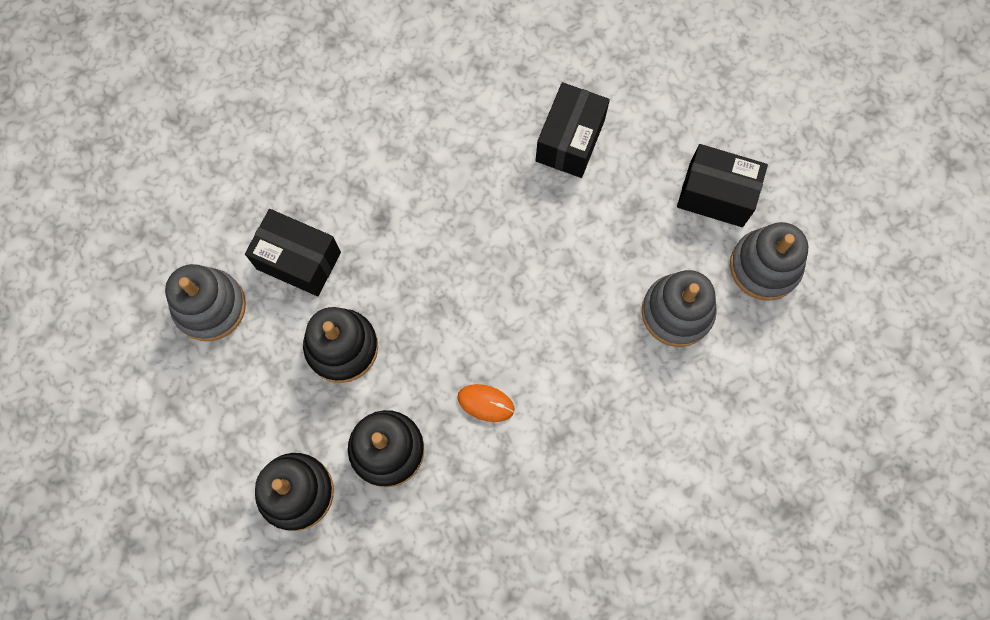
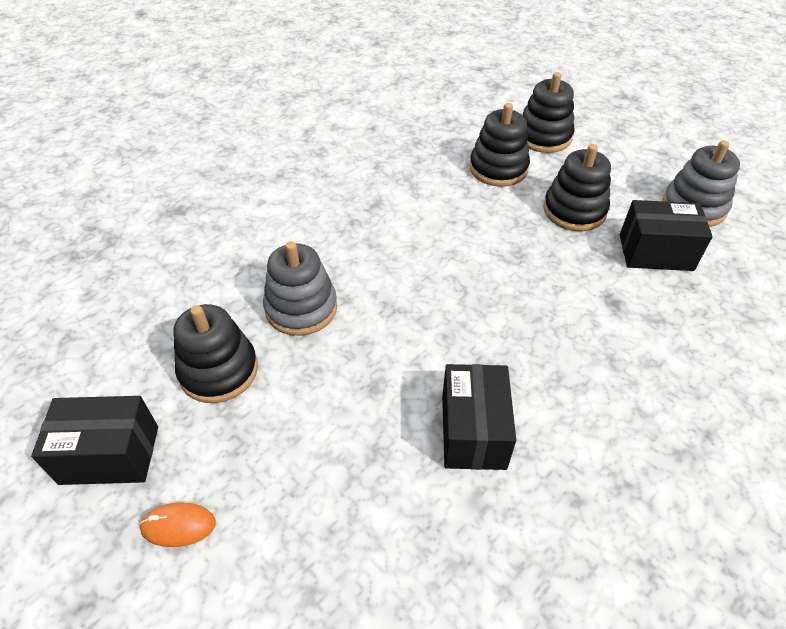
camera: 160 degrees right, 25 degrees down
orange mouse [457,384,515,422] -> orange mouse moved to [139,502,216,547]
black box [677,144,768,227] -> black box moved to [31,396,158,485]
grey stacking toy [730,222,808,301] -> black stacking toy [174,304,258,403]

